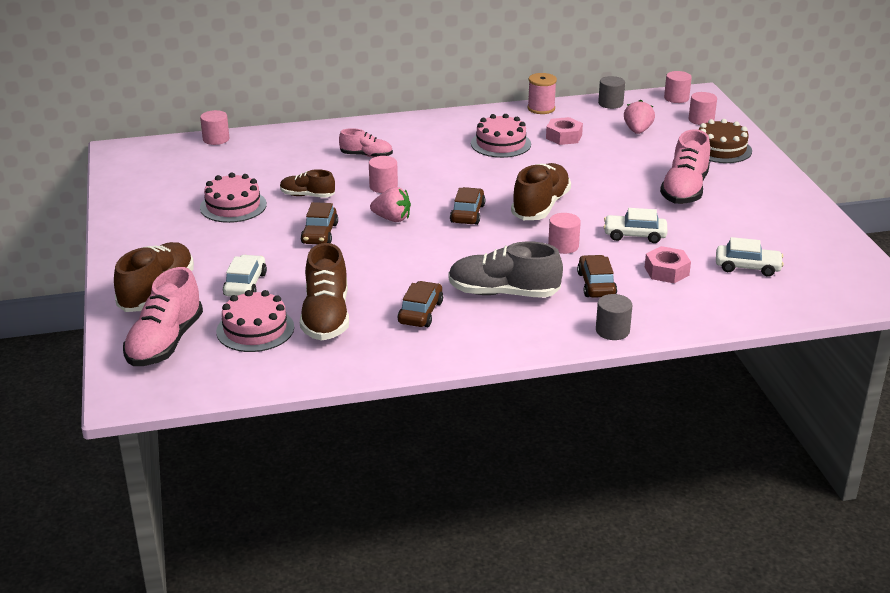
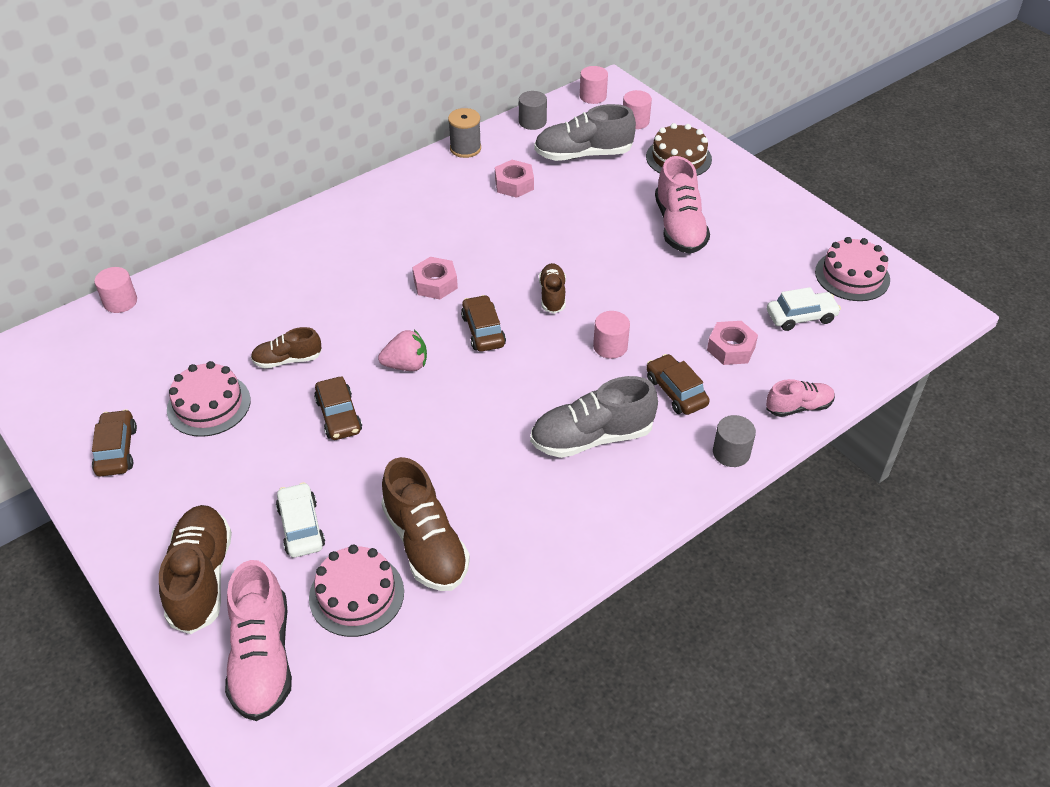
camera: 25 degrees left, 15 degrees up
pink shoe [339,128,393,158] -> pink shoe moved to [766,379,835,417]
pink cylinder [369,156,398,193] -> none
brown car [397,281,443,327] -> brown car moved to [92,409,137,476]
pink cake [471,114,531,158] -> pink cake moved to [815,237,890,301]
brown shoe [511,163,571,220] -> brown shoe [539,263,566,314], size x0.58
pink spool [527,73,557,114] -> grey spool [448,108,481,158]
white car [603,208,667,243] -> none
pink strawberry [624,100,655,134] -> grey shoe [534,104,636,161]
none -> pink nut [412,257,458,299]

